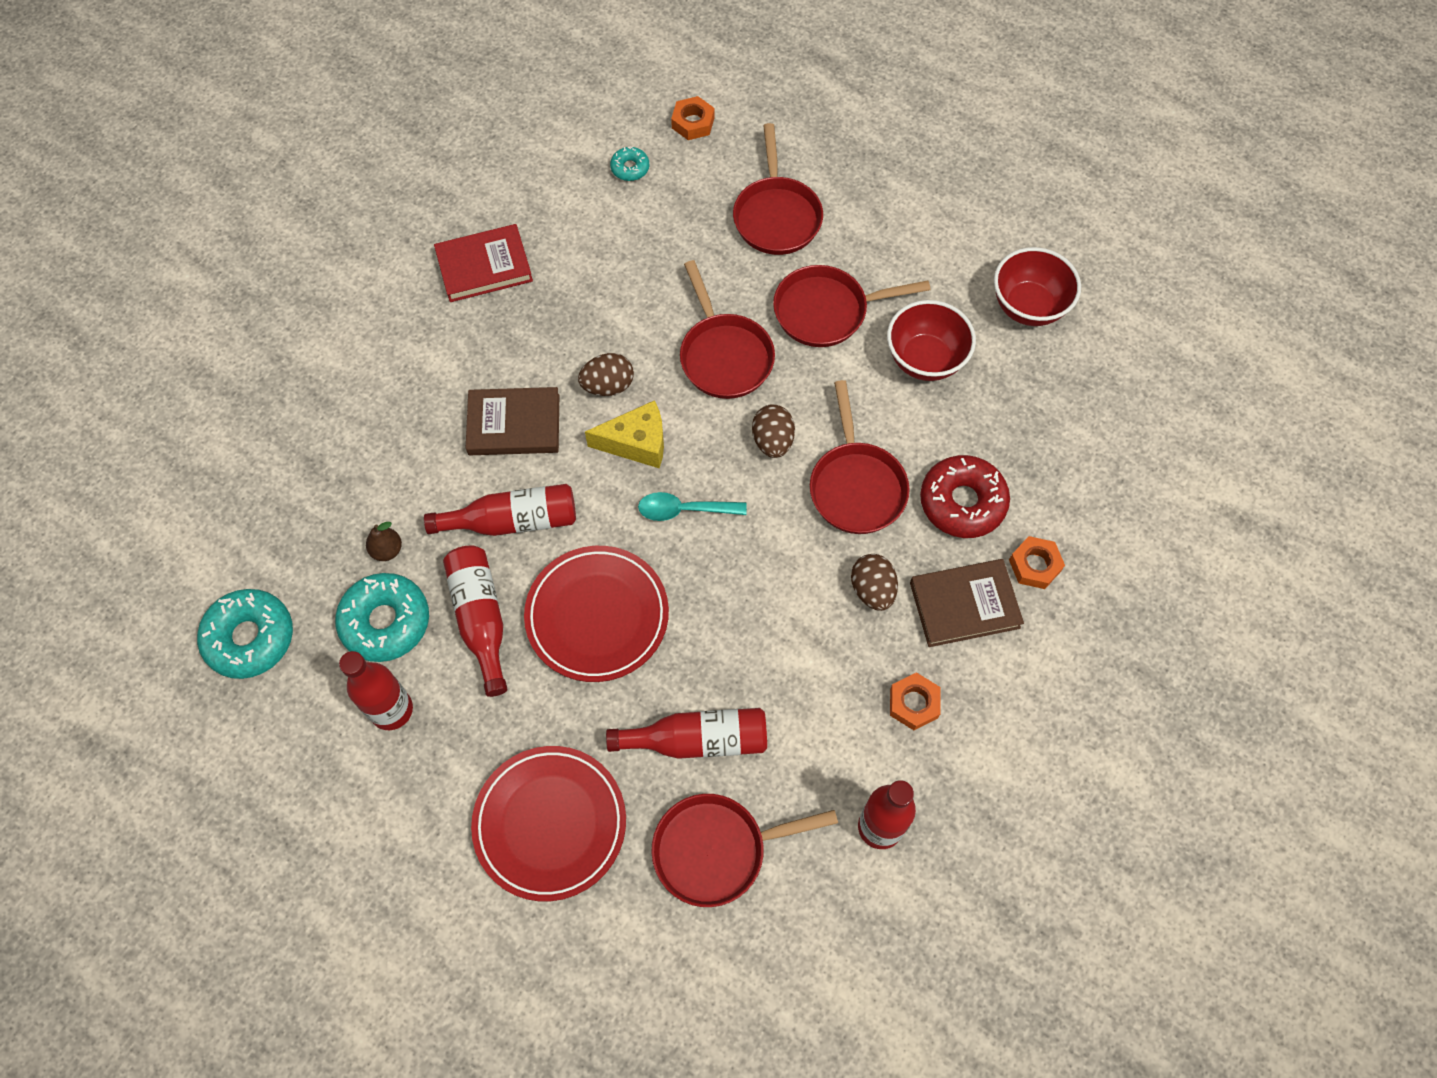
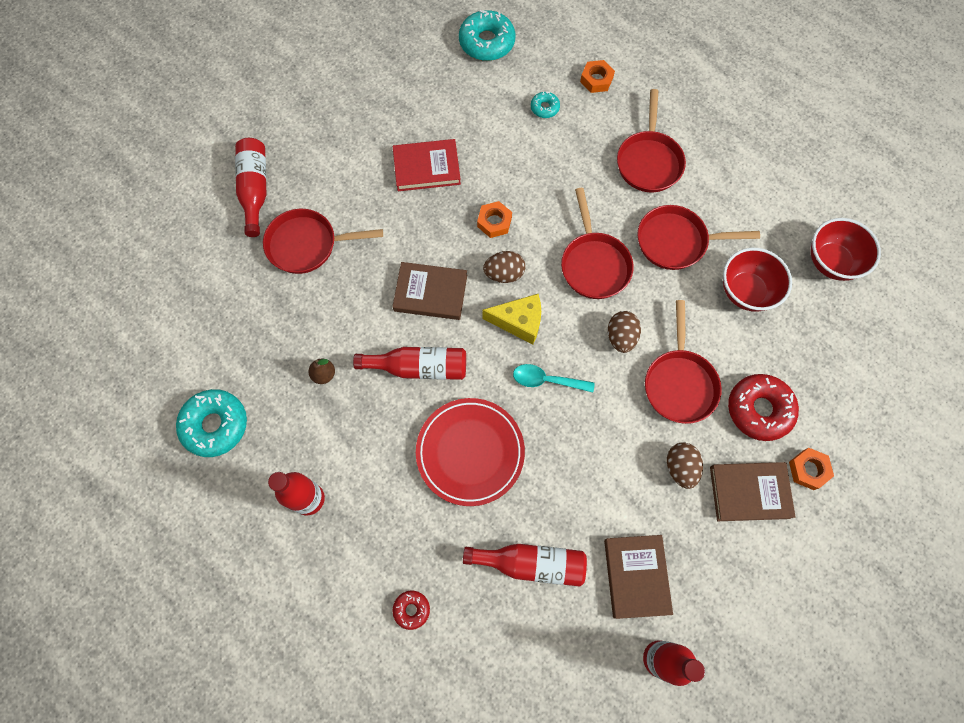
camera: 10 degrees right, 5 degrees up
turquoise donut [335,573,429,662] -> turquoise donut moved to [459,10,515,61]
red bottle [443,546,507,697] -> red bottle moved to [235,138,267,237]
red plate [471,746,626,901] -> red donut [392,590,430,630]
red pan [651,794,838,907] -> red pan moved to [263,209,383,274]
orange nut [890,672,941,730] -> orange nut moved to [477,201,512,238]
none -> brown book [604,535,673,619]

